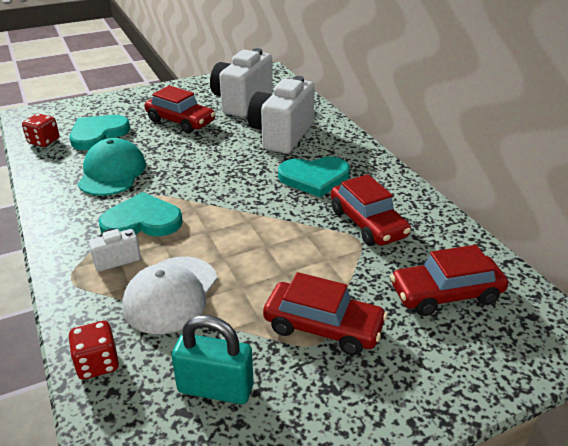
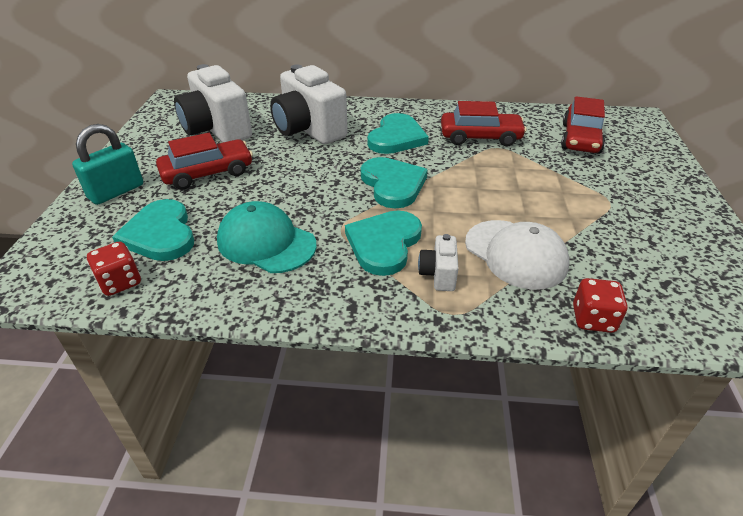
camera: 60 degrees left, 5 degrees up
turquoise padlock [172,315,254,404] -> turquoise padlock moved to [72,124,143,205]
red car [263,272,388,355] -> none
none -> turquoise heart [361,157,428,209]

